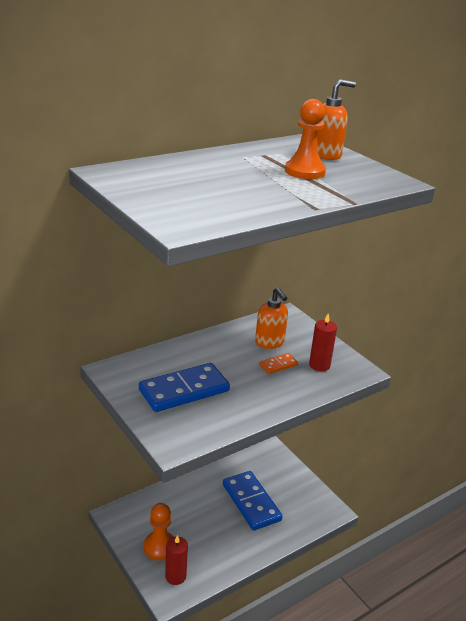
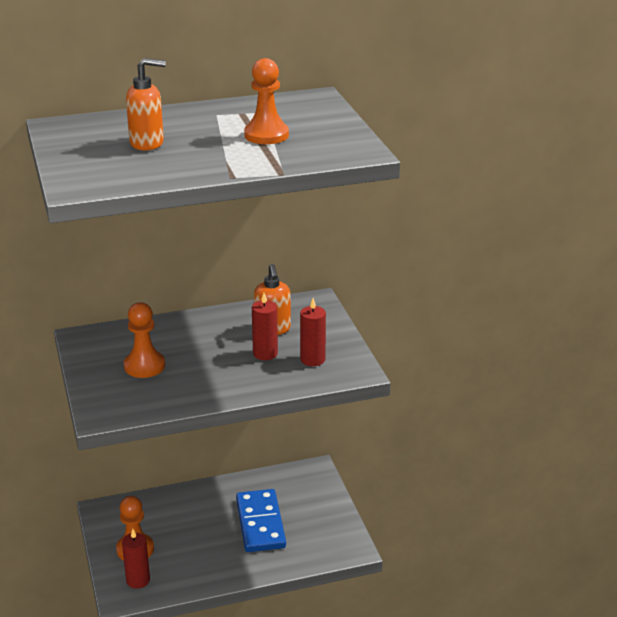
camera: 20 degrees right, 0 degrees up
blue domino [139,363,230,412] -> orange pawn [124,302,165,378]
orange domino [259,353,298,374] -> red candle [252,293,278,360]
orange soap dispenser [317,79,356,160] -> orange soap dispenser moved to [126,58,166,151]

